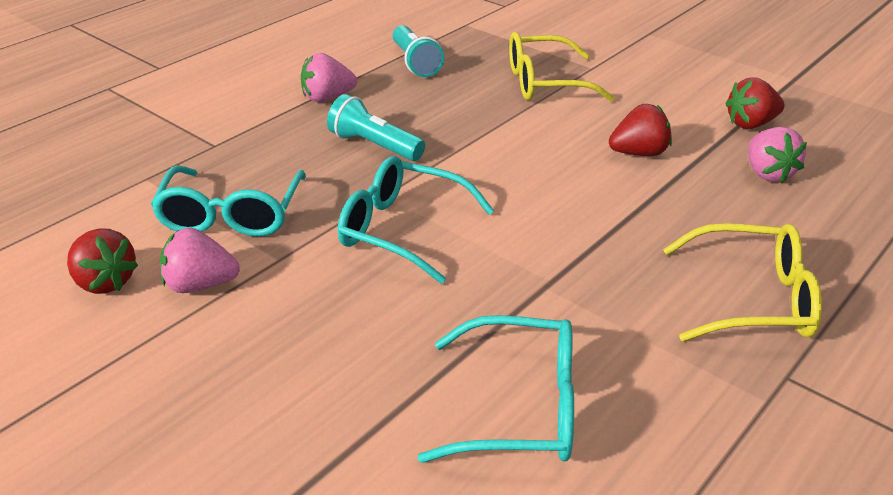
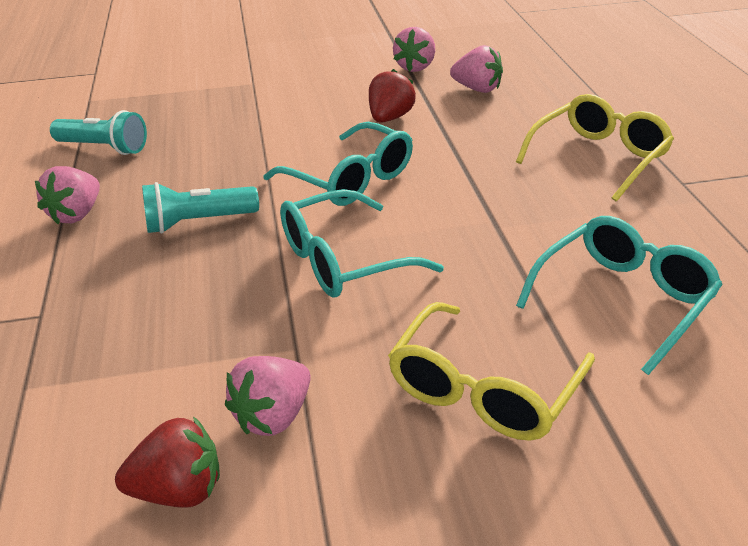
camera: 50 degrees left, 0 degrees up
turquoise glasses [151,166,306,237] -> turquoise glasses moved to [264,122,413,206]
yellow glasses [509,32,615,102] -> yellow glasses moved to [388,302,595,441]
red strawberry [725,77,785,129] -> pink strawberry [393,27,435,72]

